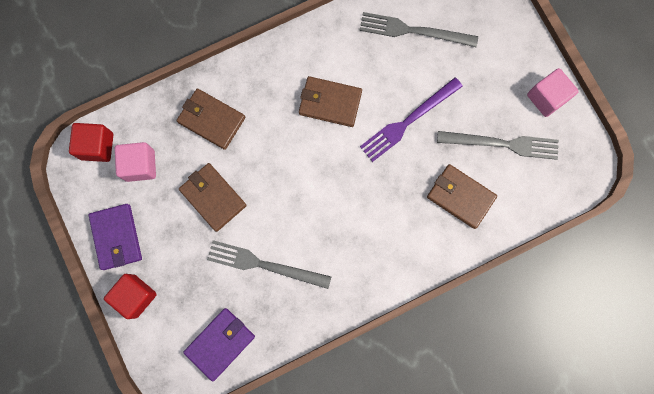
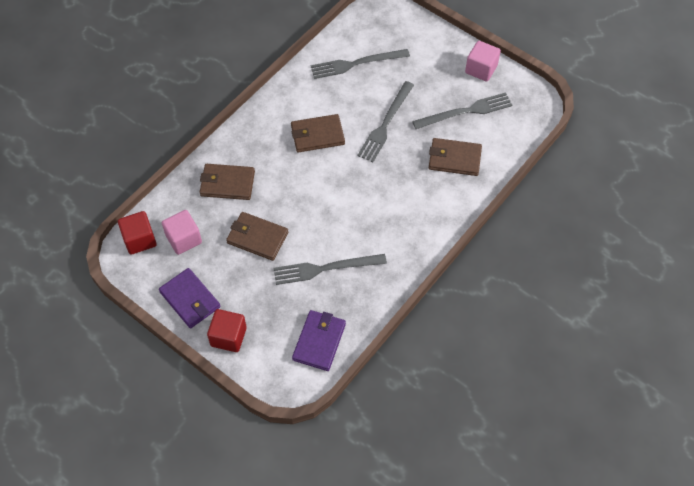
camera: 25 degrees left, 20 degrees down
purple fork [360,77,463,162] -> grey fork [357,81,414,162]

